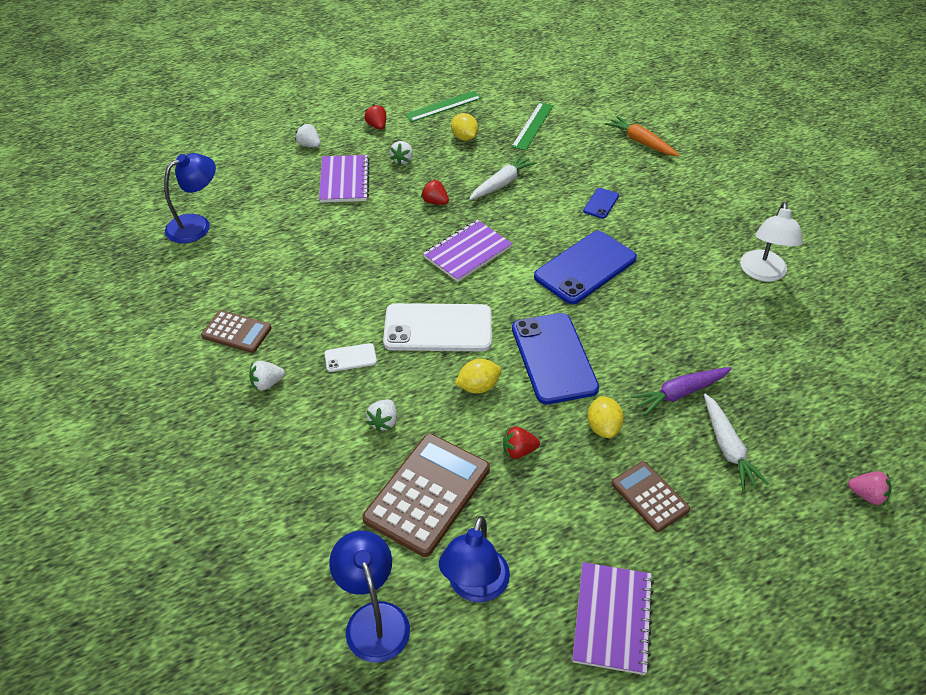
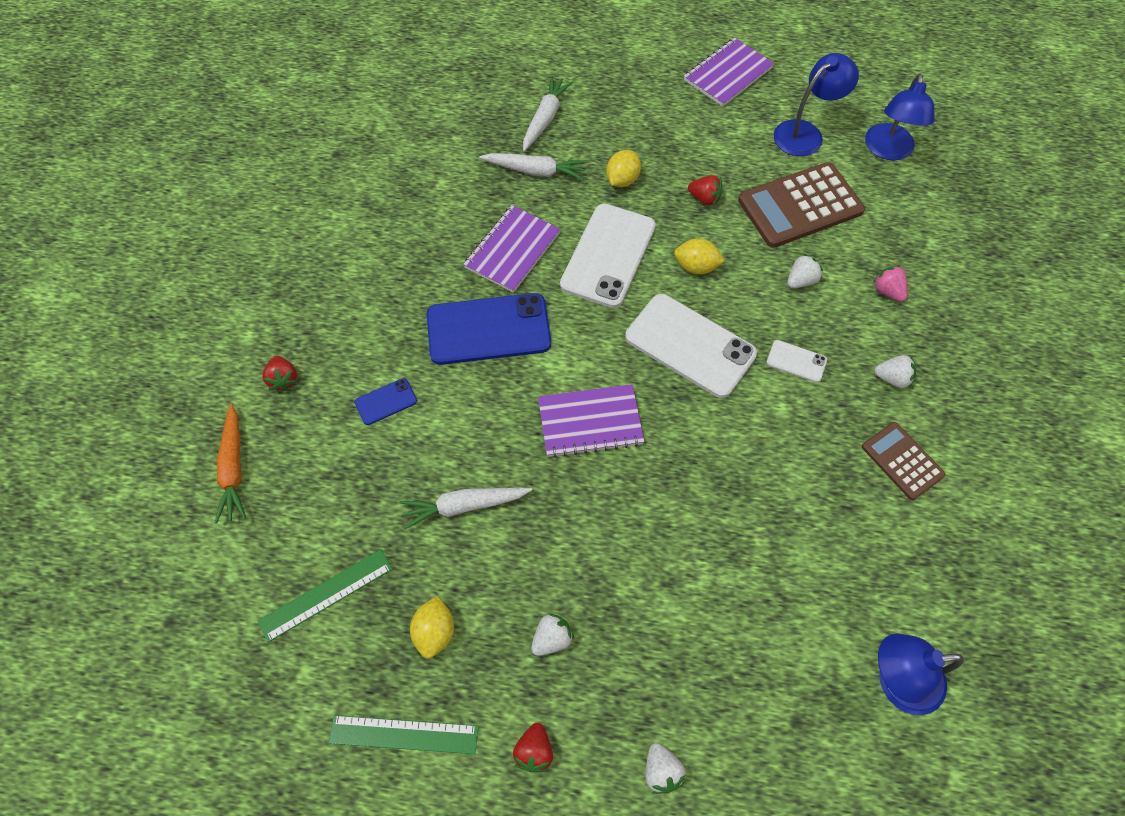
camera: 145 degrees left, 15 degrees up
purple notebook [319,155,370,203] -> purple notebook moved to [463,205,560,293]
red strawberry [421,179,449,205] -> red strawberry moved to [262,356,298,391]
blue phone [512,313,599,404] -> white phone [560,204,656,308]
brown calculator [611,461,690,532] -> none
purple carrot [631,367,732,415] -> white carrot [479,153,587,180]
white lamp [740,202,803,282] -> none
pink strawberry [848,471,892,505] -> pink strawberry moved to [873,265,908,302]

